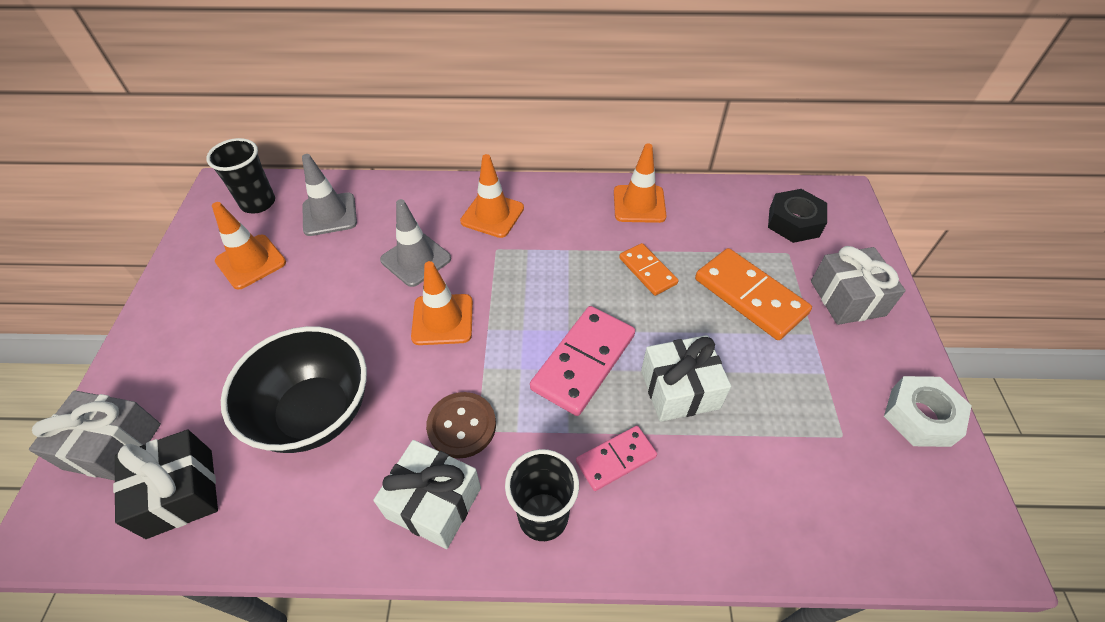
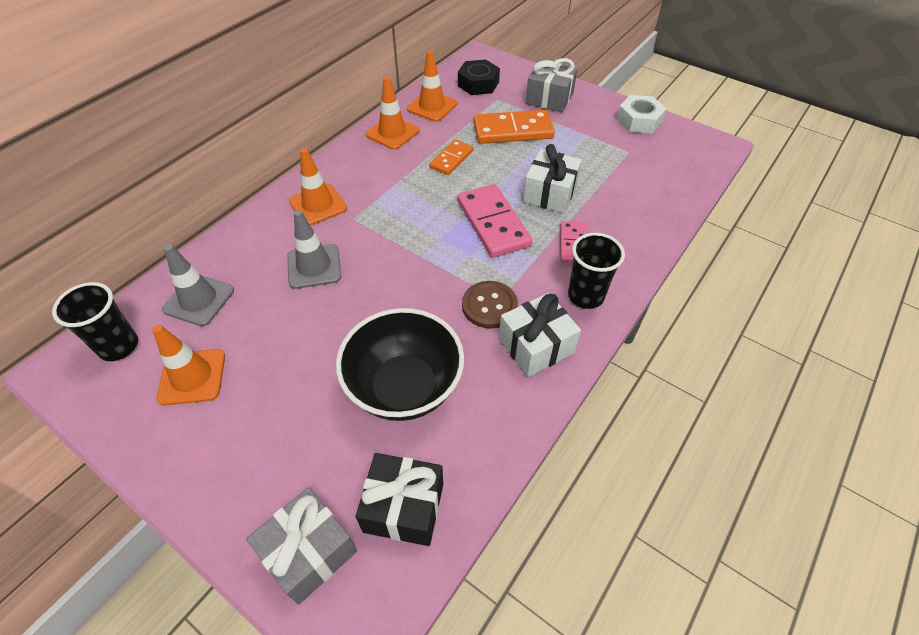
camera: 55 degrees left, 0 degrees up
orange traffic cone [411,261,473,345] -> orange traffic cone moved to [407,51,457,122]
orange domino [619,243,678,296] -> orange domino turned 60 degrees counterclockwise [429,139,473,175]

